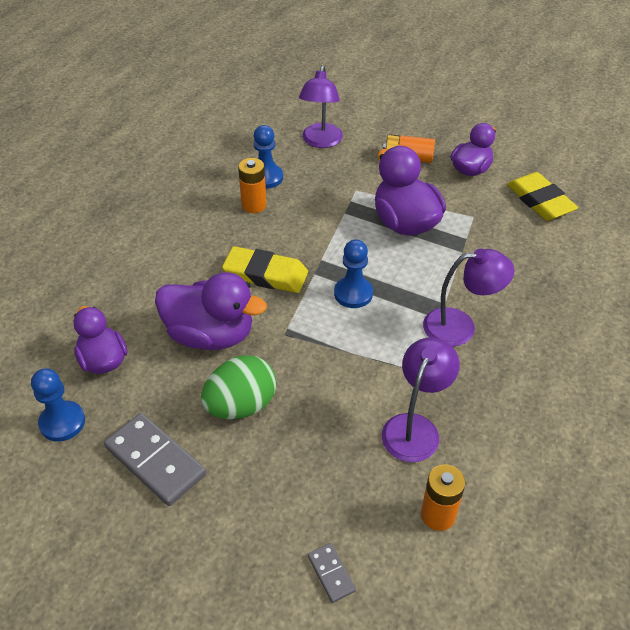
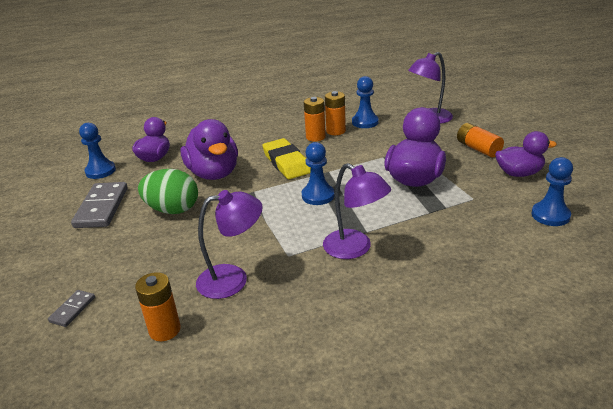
camera: 50 degrees right, 15 degrees down
yellow eraser [507,172,578,221] -> blue pawn [532,157,573,226]
none -> orange battery [304,97,326,142]

